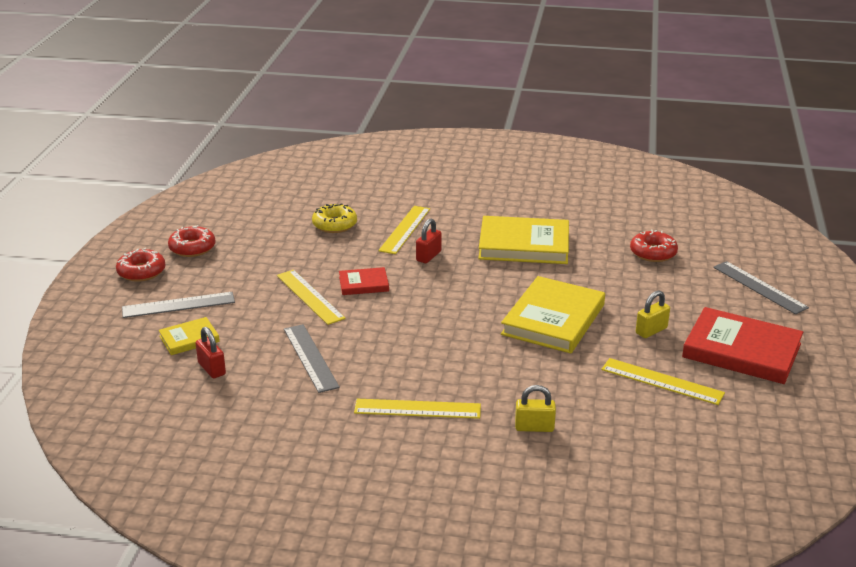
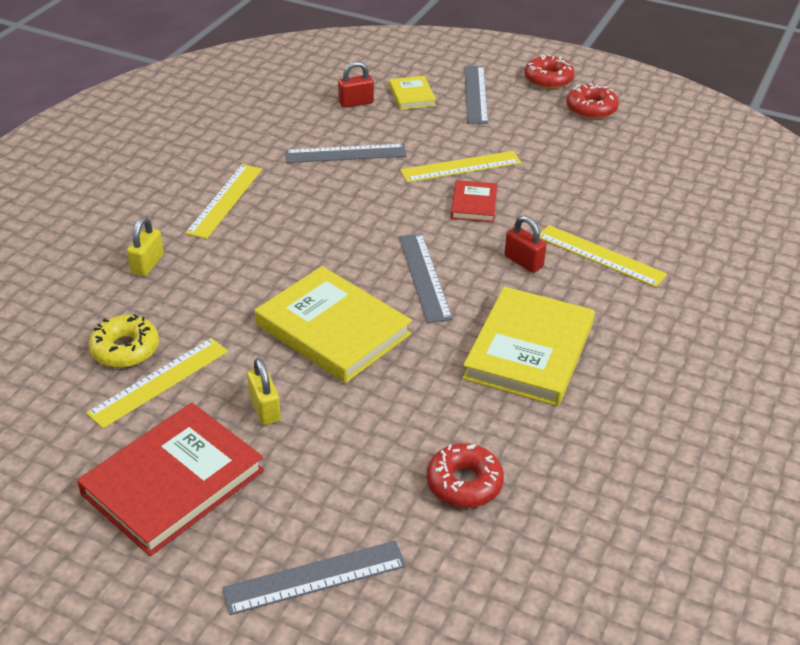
camera: 105 degrees right, 10 degrees up
yellow donut [312,203,357,233] -> yellow donut moved to [89,314,159,368]
none -> grey ruler [399,234,453,323]

